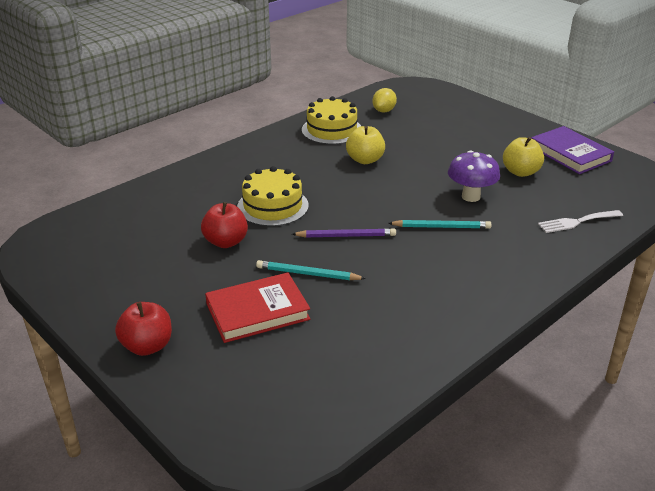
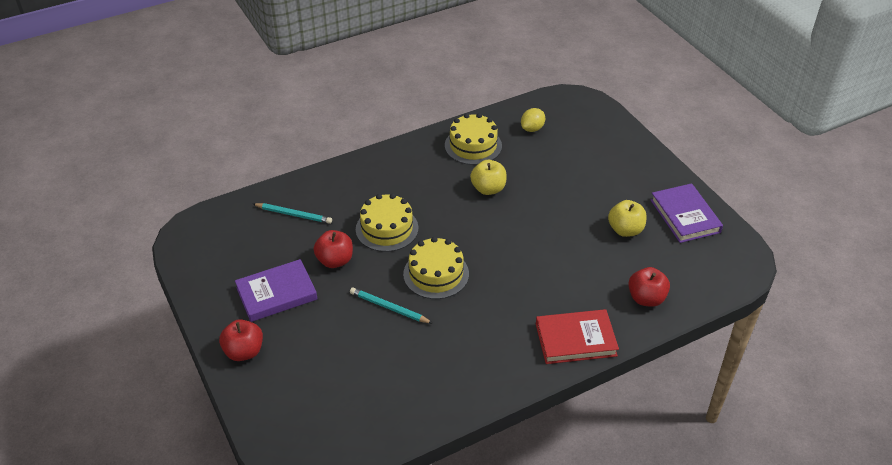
camera: 15 degrees right, 10 degrees up
red book [205,273,311,343] -> red book moved to [536,309,619,364]
purple pencil [292,228,396,237] -> yellow cake [403,237,469,299]
turquoise pencil [388,220,492,229] -> turquoise pencil moved to [253,203,332,224]
purple mushroom [448,151,500,202] -> none
white fork [538,210,623,233] -> red apple [628,267,670,307]
none -> purple book [235,259,317,322]

